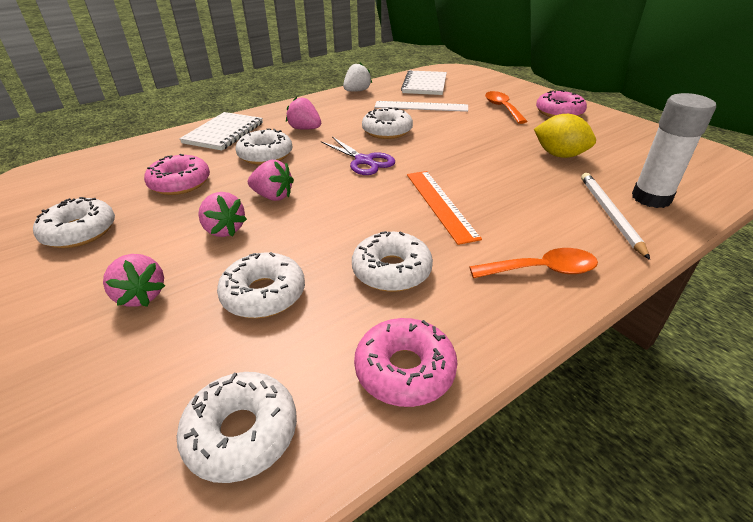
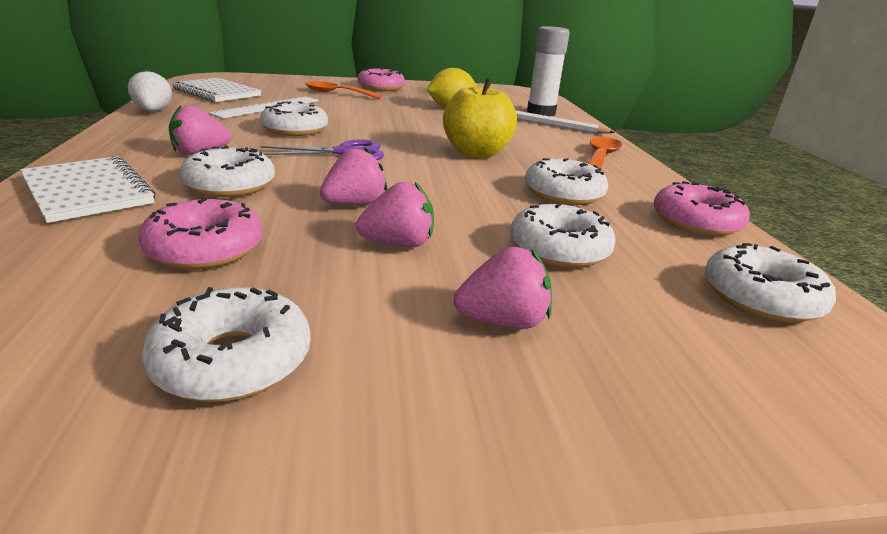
camera: 65 degrees left, 10 degrees down
orange ruler [407,171,482,245] -> yellow apple [443,79,517,159]

